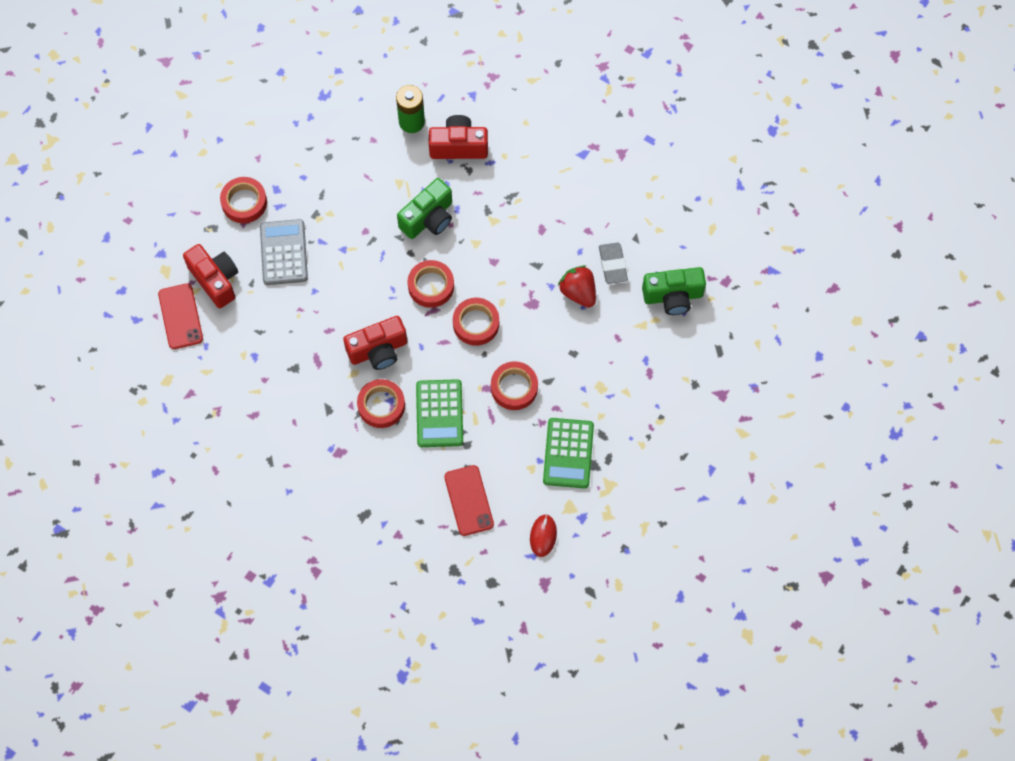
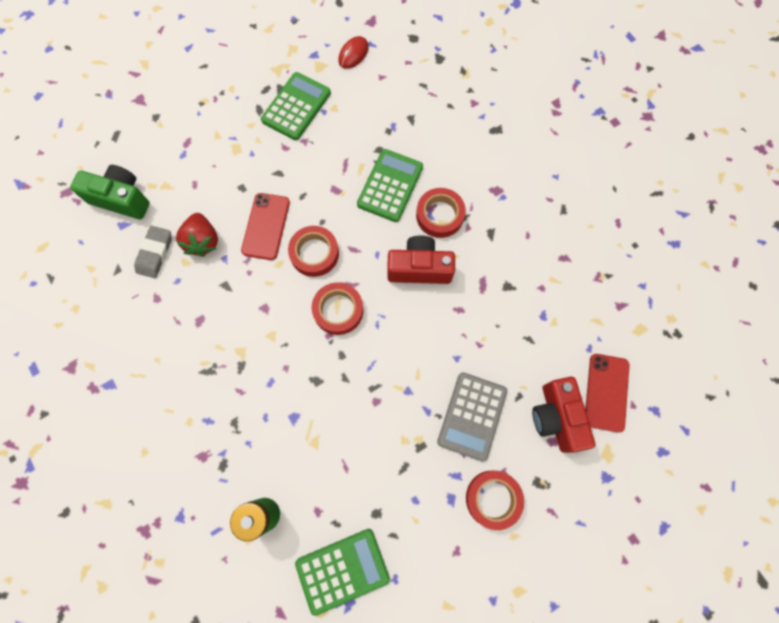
camera: 155 degrees left, 5 degrees up
green camera [397,178,452,239] -> none
red camera [429,115,488,159] -> none
red phone [444,465,494,536] -> red phone moved to [241,193,290,260]
red tape [491,361,538,410] -> none
none -> green calculator [295,529,390,616]

